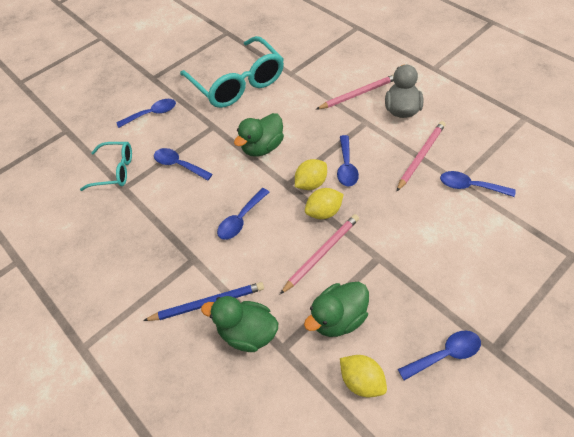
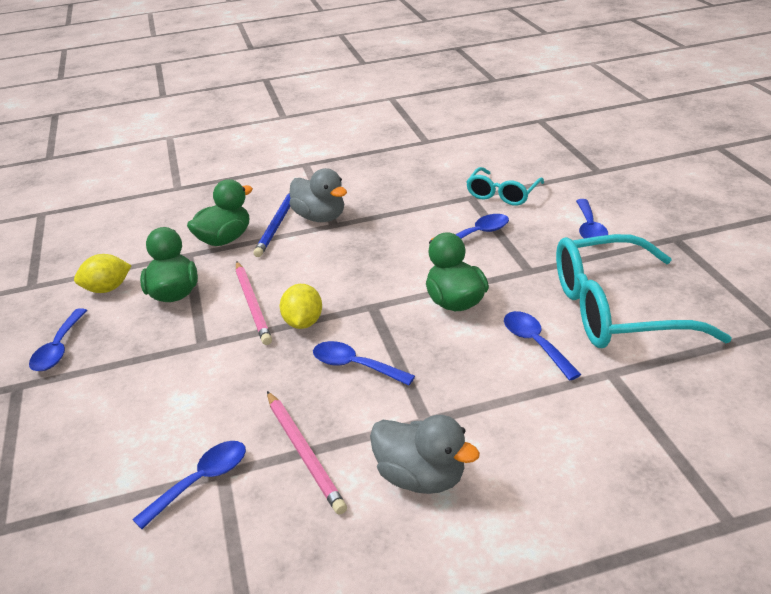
camera: 115 degrees right, 20 degrees down
blue spoon [217,188,269,240] -> blue spoon moved to [504,311,582,380]
yellow lemon [295,159,327,190] -> none
pink pencil [317,75,394,109] -> none
none -> grey duck [289,168,347,222]

